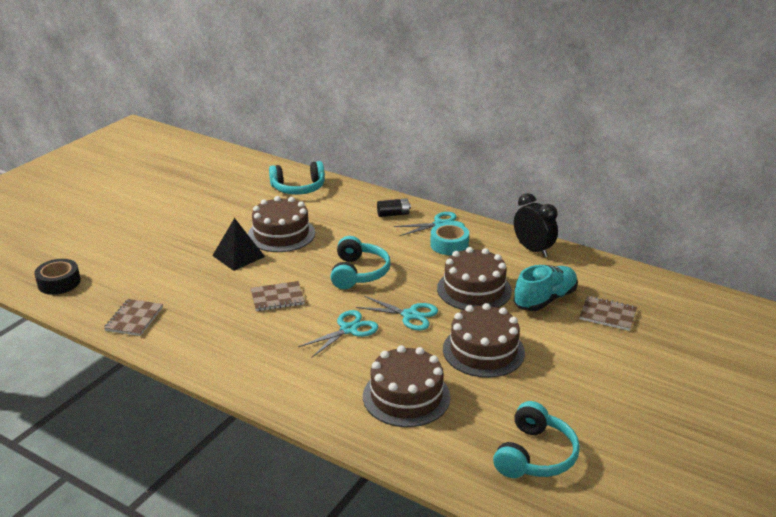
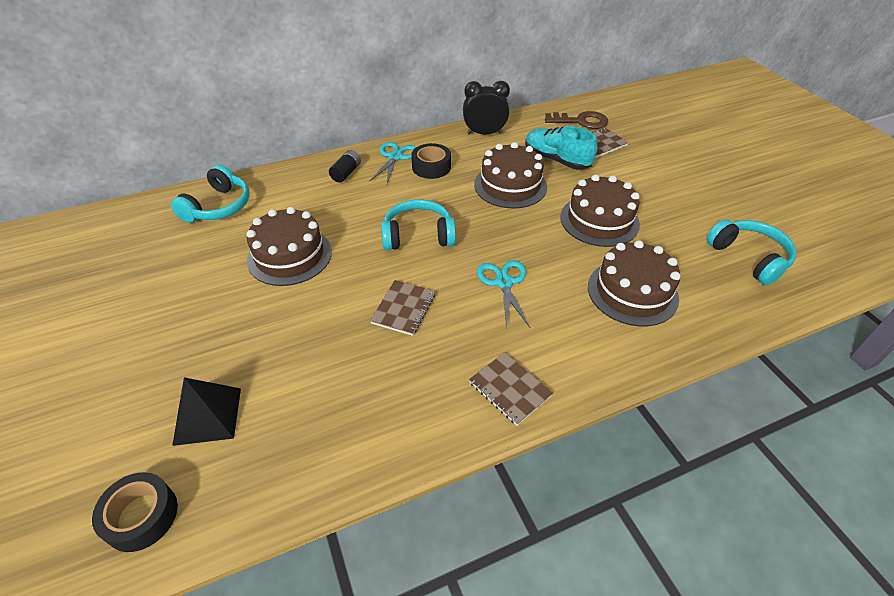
camera: 55 degrees left, 15 degrees up
brown notebook [104,299,163,336] -> brown notebook moved to [469,352,553,425]
black pyramid [212,218,265,271] -> black pyramid moved to [172,377,241,446]
turquoise headphones [330,236,391,289] -> turquoise headphones turned 45 degrees counterclockwise [381,199,456,250]
turquoise scissors [356,296,438,330] -> none
turquoise tape [430,223,469,255] -> black tape [411,143,451,179]
turquoise shoe [514,265,578,311] -> turquoise shoe turned 45 degrees counterclockwise [525,126,597,170]
none -> brown key [545,111,608,129]

